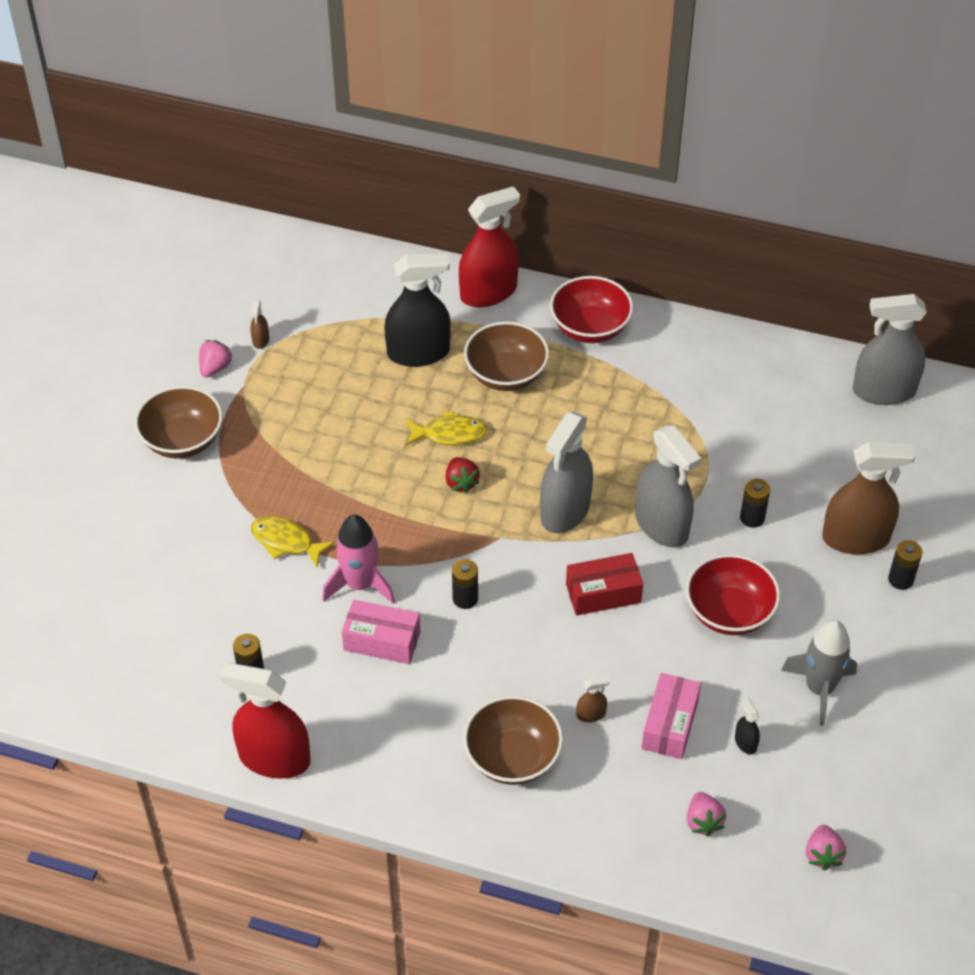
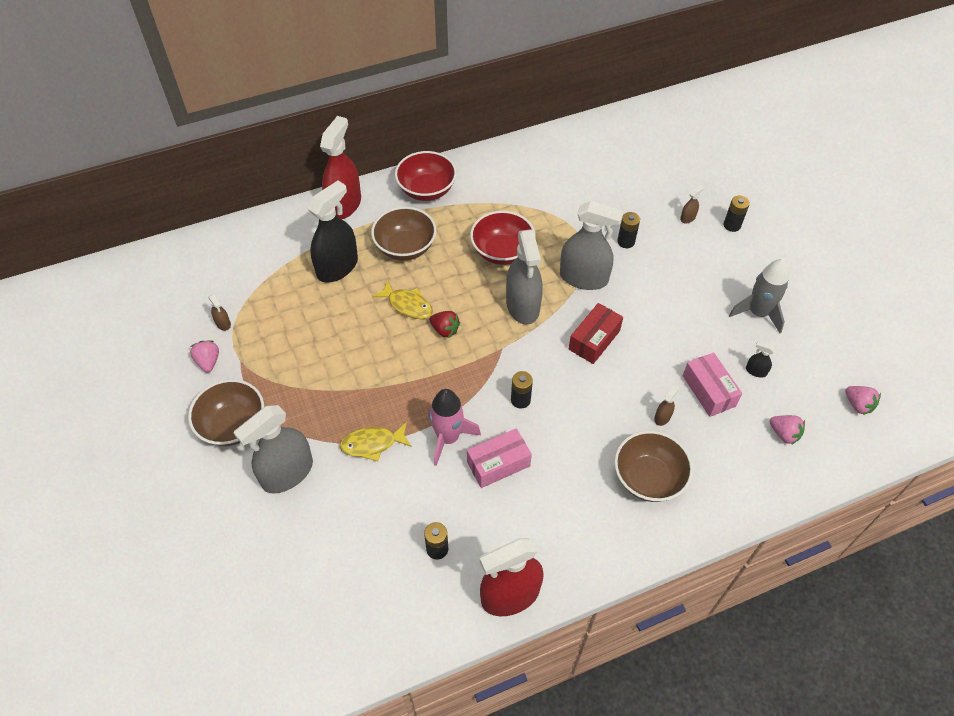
camera: 40 degrees left, 5 degrees up
yellow fish [406,410,488,446] -> yellow fish turned 75 degrees clockwise [372,280,433,319]
red bowl [686,554,780,635] -> red bowl moved to [470,211,536,265]
brown spray bottle [822,442,915,554] -> brown spray bottle [680,185,704,223], size x0.41
grey spray bottle [853,294,927,405] -> grey spray bottle moved to [233,405,313,494]

